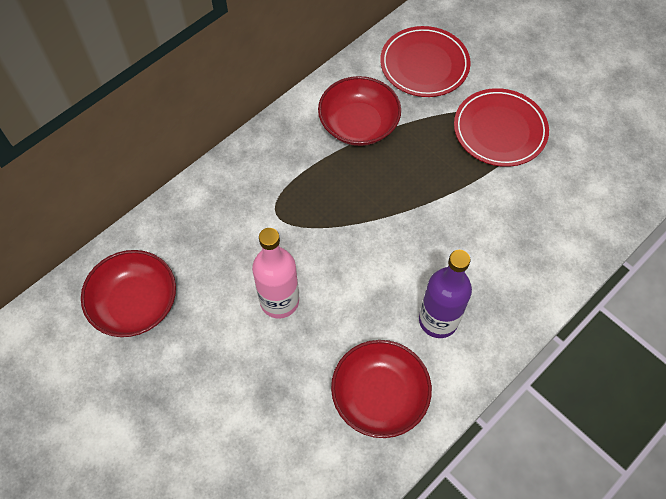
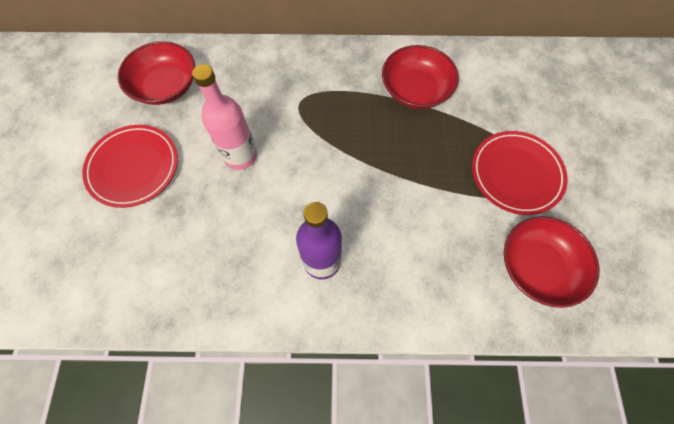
camera: 45 degrees right, 5 degrees up
red bowl [331,340,432,438] -> red bowl moved to [504,216,599,308]
red plate [380,26,471,97] -> red plate moved to [82,125,178,208]

